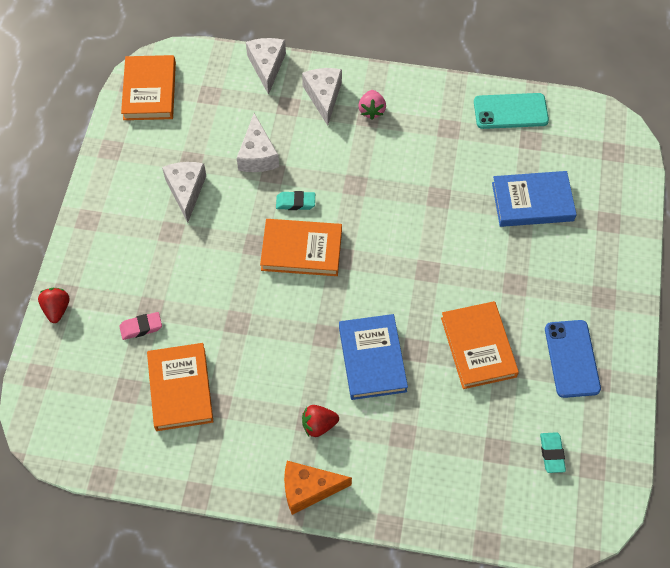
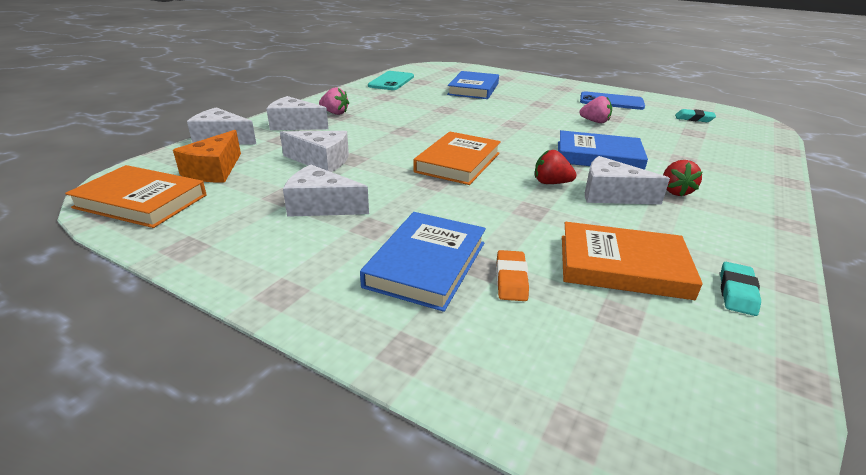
camera: 70 degrees left, 30 degrees down
red strawberry [38,288,69,323] -> red strawberry moved to [535,150,577,184]
pink eraser [119,312,162,340] -> orange eraser [496,250,529,301]
turquoise eraser [276,191,315,210] -> turquoise eraser moved to [720,262,761,316]
orange cheese [284,461,352,515] -> orange cheese moved to [173,130,241,183]
orange book [441,301,519,389] -> pink strawberry [579,96,612,123]
none -> blue book [360,212,486,312]
none -> white cheese [585,156,670,205]

